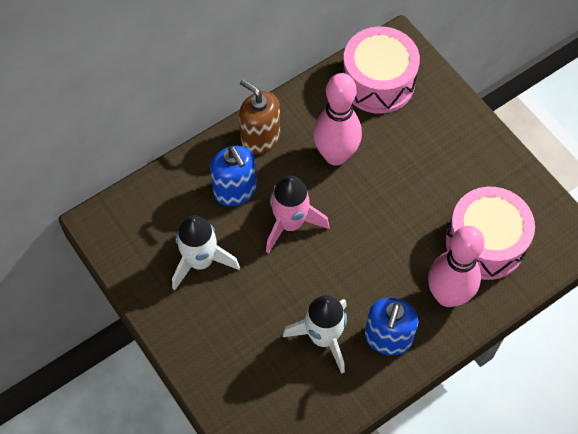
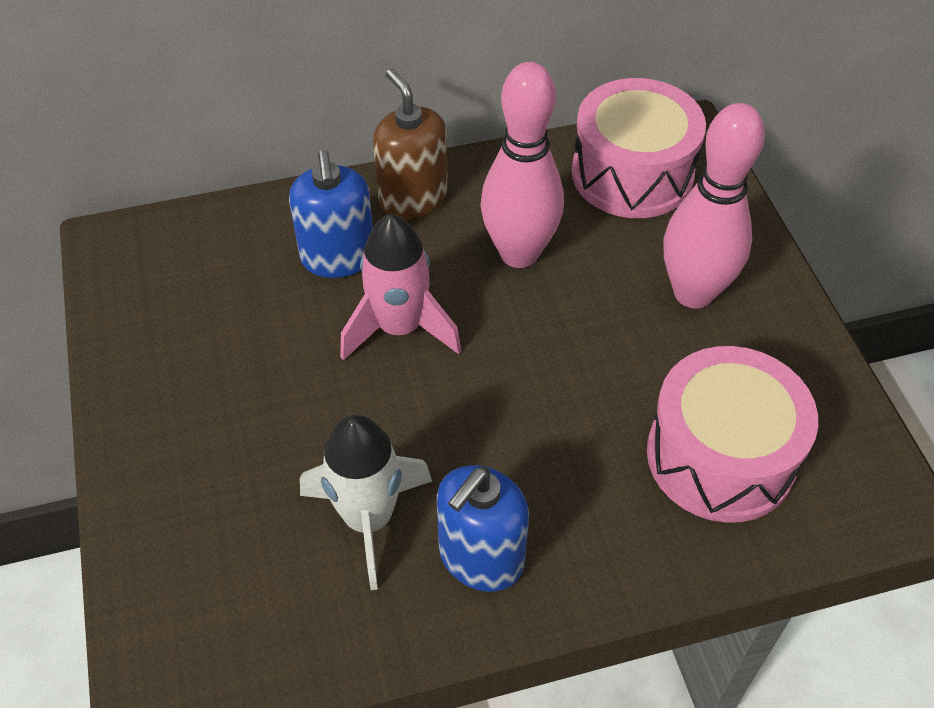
camera: 20 degrees right, 10 degrees down
white rocket [172,215,240,290] -> none
pink bowling pin [428,226,485,307] -> pink bowling pin moved to [664,103,765,309]

